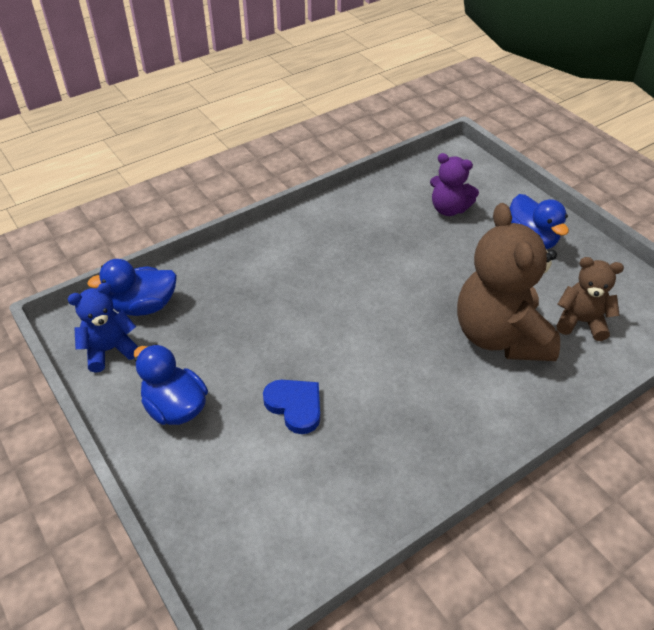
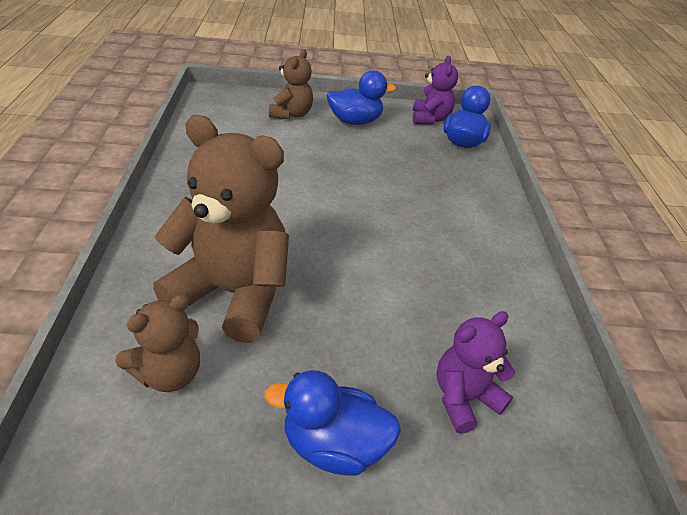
camera: 120 degrees right, 5 degrees down
blue teddy bear [68,283,138,373] -> purple teddy bear [413,56,458,124]
blue heart [263,380,320,434] -> none
none -> brown teddy bear [269,49,313,120]

